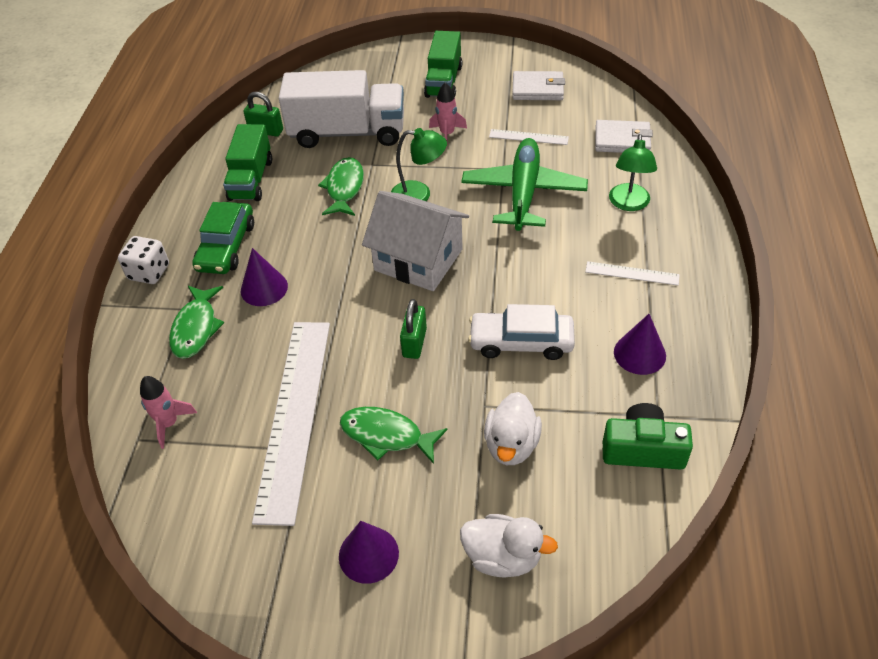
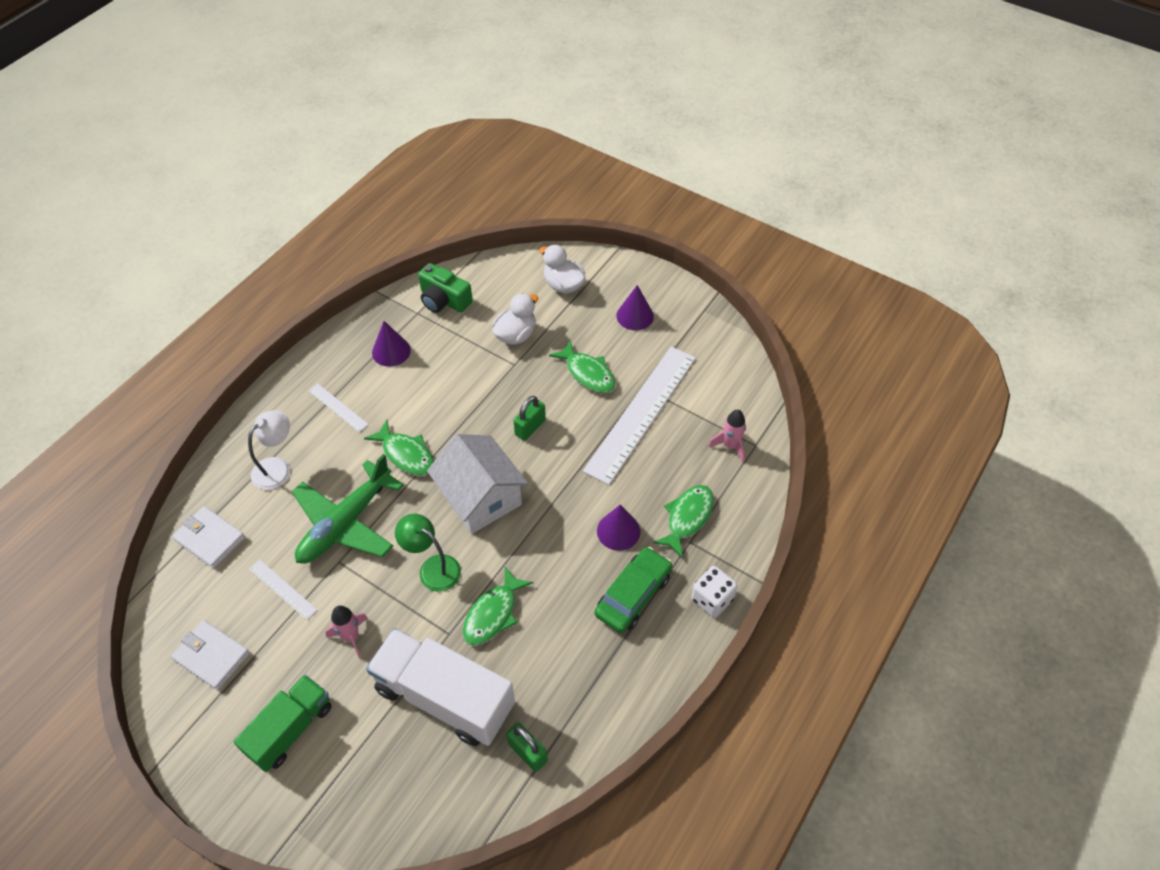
camera: 155 degrees left, 5 degrees up
green truck [223,124,272,201] -> none
white car [468,304,575,360] -> none
green lamp [609,134,657,211] -> white lamp [248,410,290,490]
none -> green fish [364,420,434,476]

